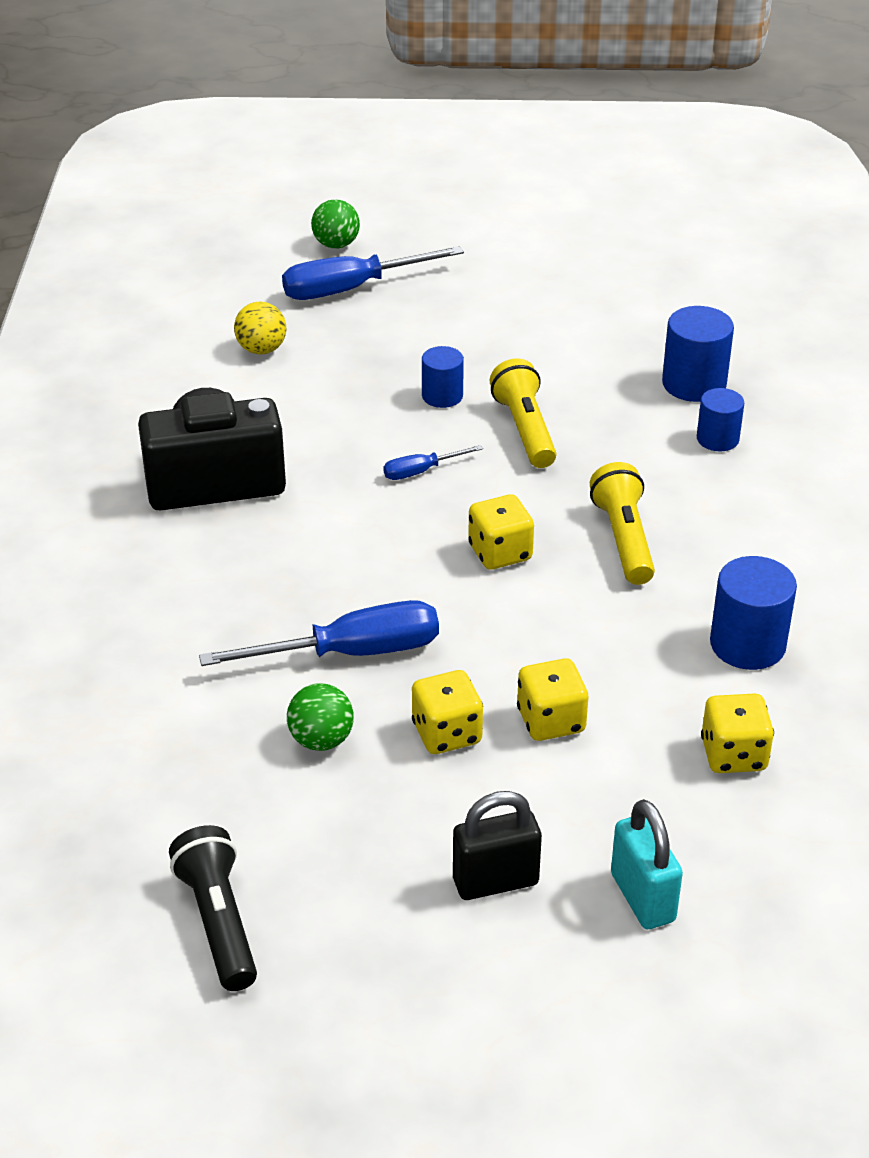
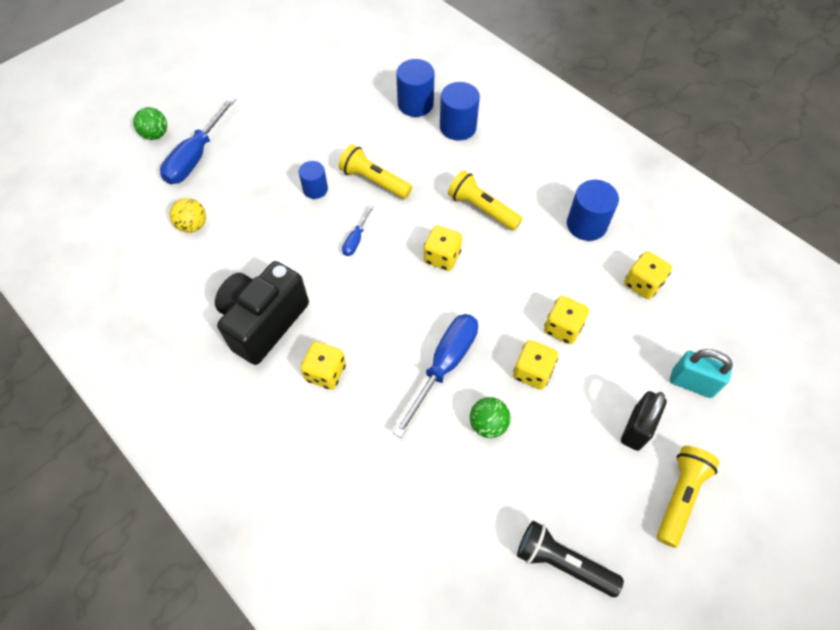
camera: 45 degrees left, 20 degrees up
blue cylinder [697,388,744,451] -> blue cylinder [440,82,480,141], size x1.57
none -> yellow dice [300,341,346,390]
none -> yellow flashlight [657,446,719,548]

